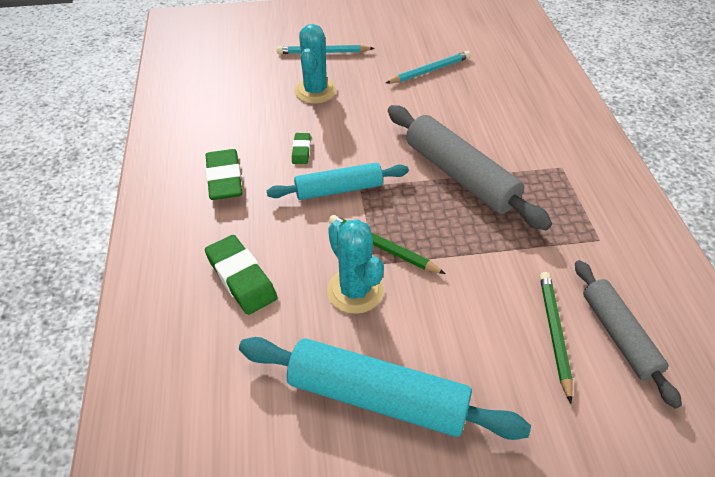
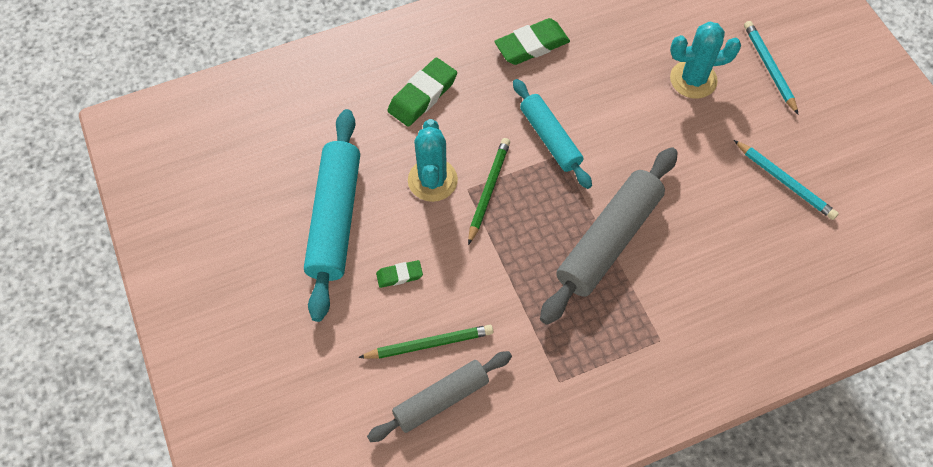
camera: 75 degrees right, 15 degrees up
green eraser [292,133,311,164] -> green eraser moved to [376,260,423,288]
turquoise cactus [327,219,384,314] -> turquoise cactus turned 45 degrees counterclockwise [408,119,458,202]

